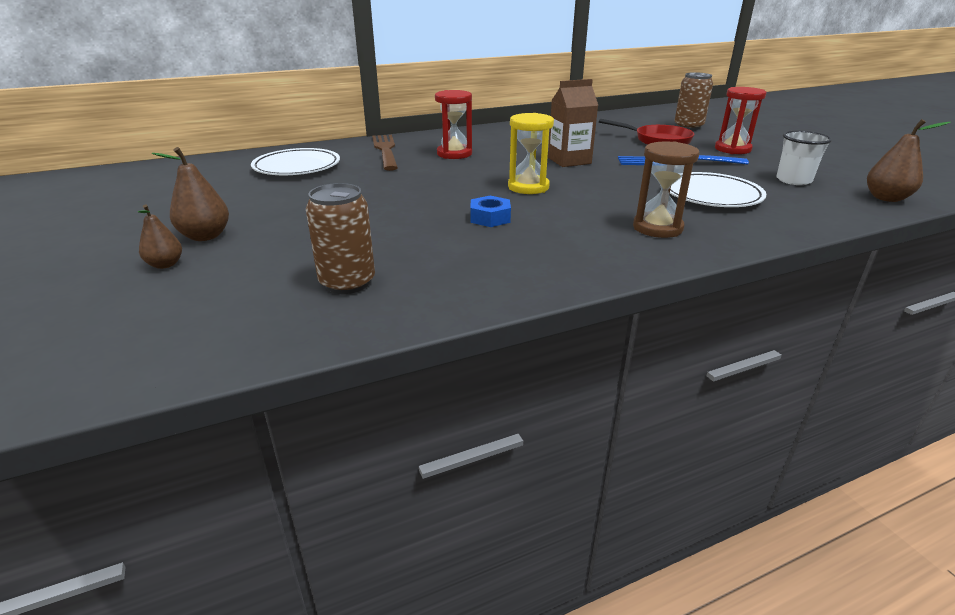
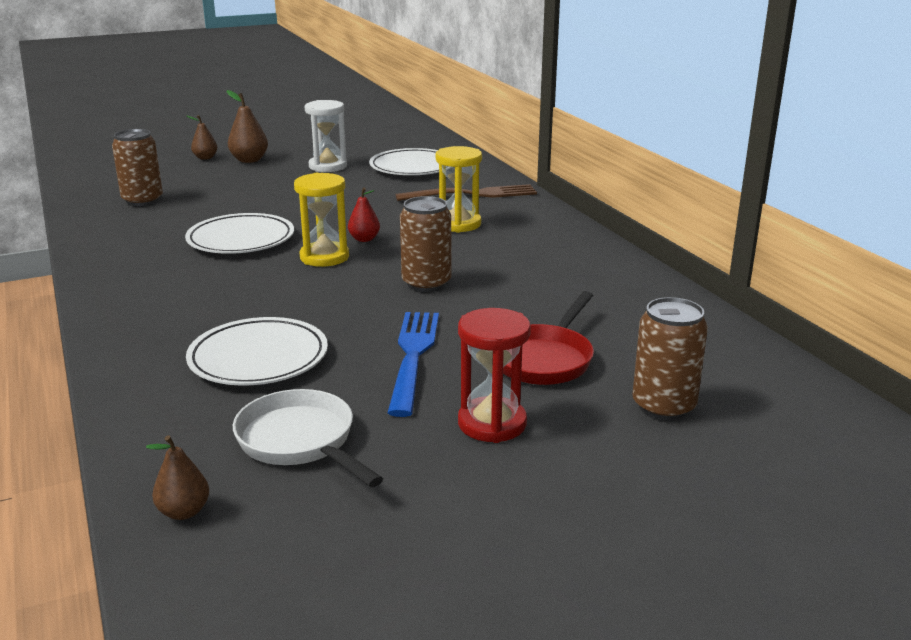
camera: 90 degrees right, 5 degrees down
red hourglass [435,90,472,159] -> yellow hourglass [436,146,482,233]
blue nut [471,196,511,227] -> white plate [185,213,294,254]
brown carton [548,79,598,167] -> brown can [400,196,451,292]
brown hourglass [633,142,700,238] -> none
white cup [776,131,832,185] -> white pan [233,389,383,487]
brown pear [867,119,951,202] -> brown pear [146,435,209,520], size x0.65
none -> white hourglass [305,100,347,172]
none -> red pear [348,188,380,242]

